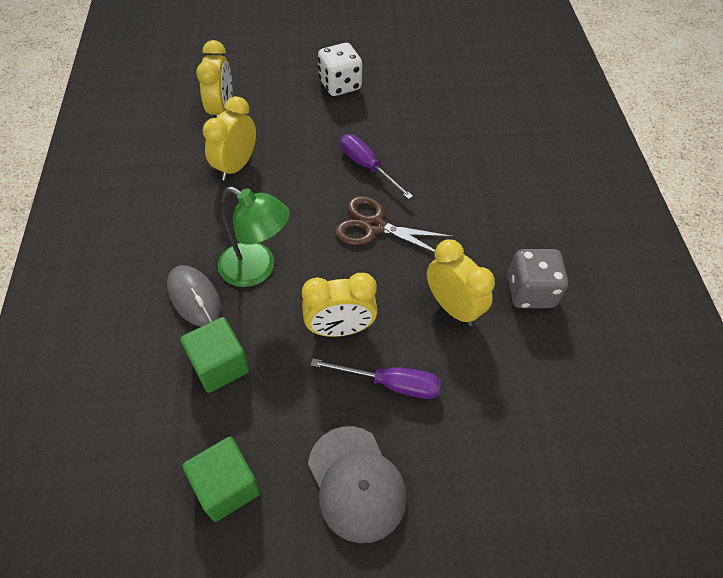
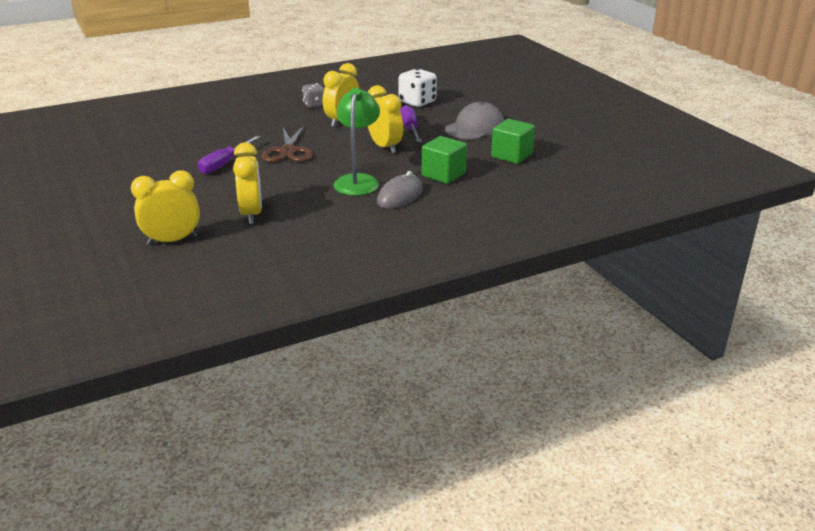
camera: 110 degrees left, 25 degrees down
yellow clock [203,96,256,181] -> yellow clock turned 105 degrees counterclockwise [233,143,262,224]
white dice [318,43,362,96] -> white dice moved to [399,68,437,107]
grey dice [507,249,568,308] -> grey dice [302,83,324,108], size x0.64

